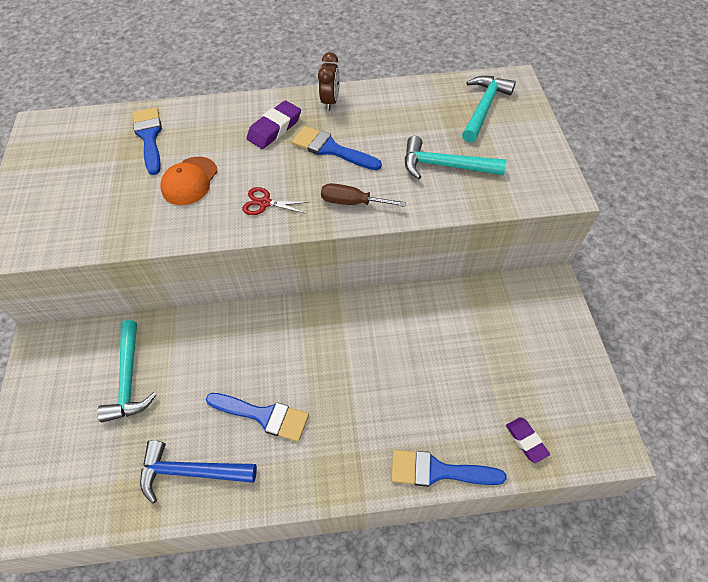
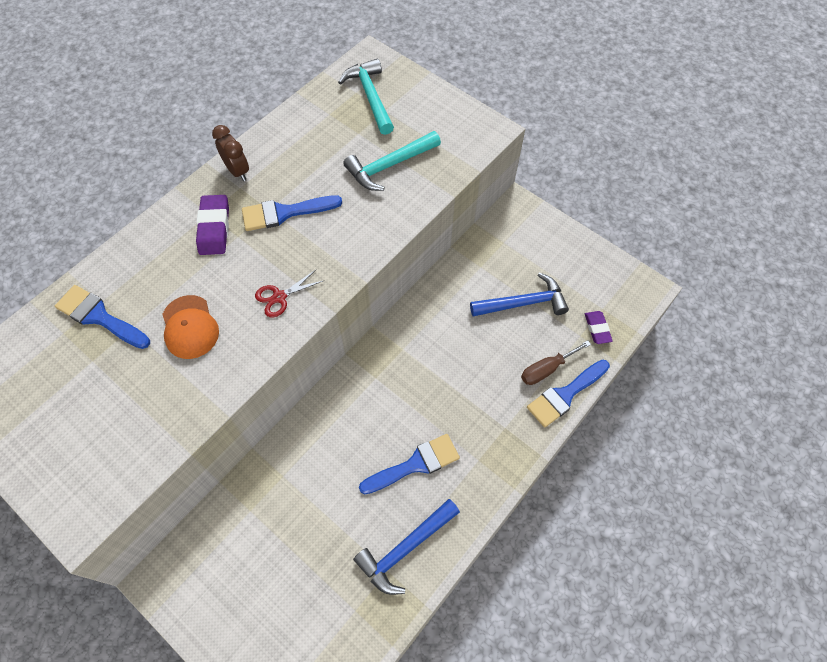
camera: 45 degrees left, 5 degrees up
turquoise hammer [97,320,156,422] -> none
brown screwdriver [321,183,406,207] -> brown screwdriver moved to [521,340,591,385]
purple eraser [506,417,550,463] -> purple eraser turned 60 degrees clockwise [585,311,613,344]
none -> blue hammer [470,273,569,317]

